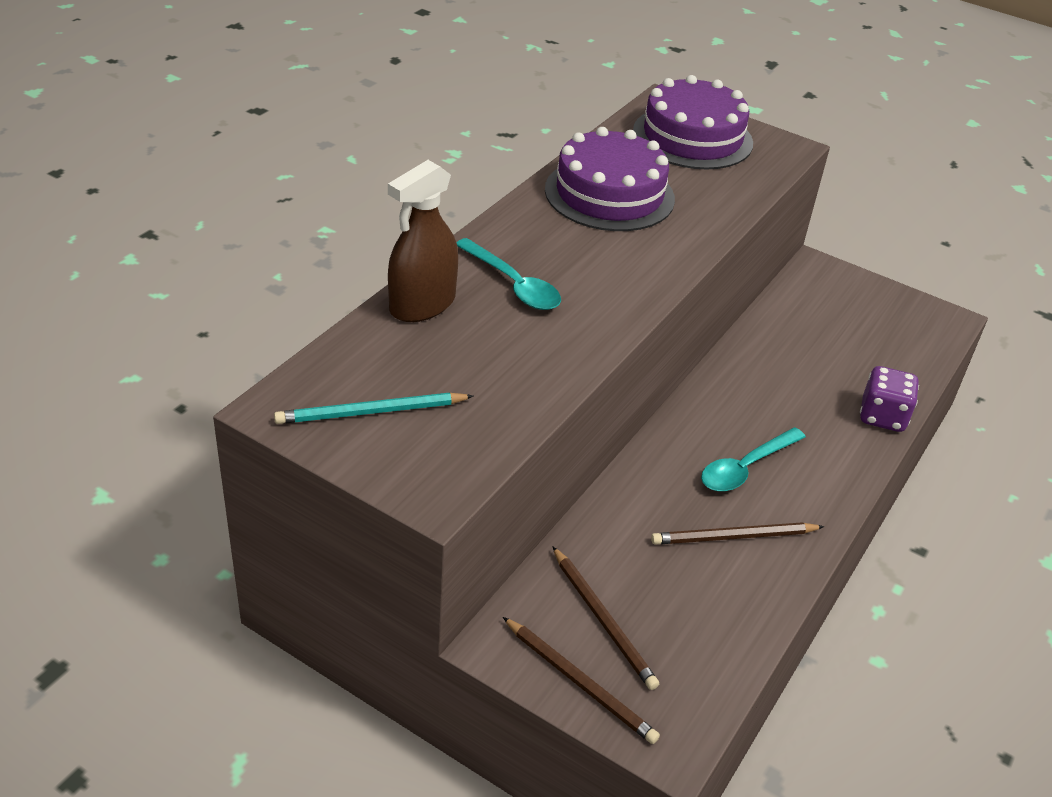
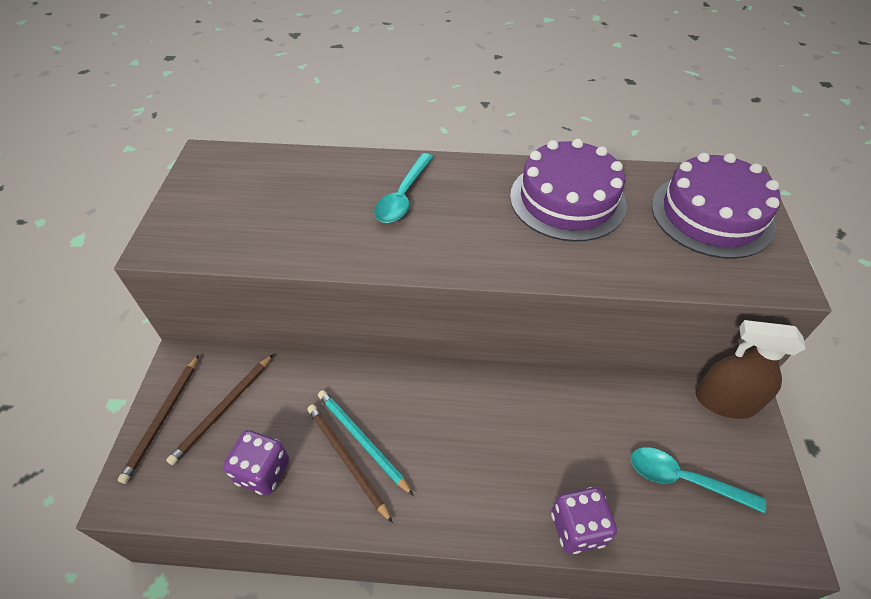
camera: 65 degrees right, 10 degrees up
turquoise pencil [274,393,473,424] -> turquoise pencil moved to [318,390,414,496]
brown spray bottle [388,160,458,322] -> brown spray bottle moved to [695,320,806,419]
turquoise spoon [701,427,806,492] -> turquoise spoon moved to [631,447,766,514]
none -> purple dice [223,430,289,495]

